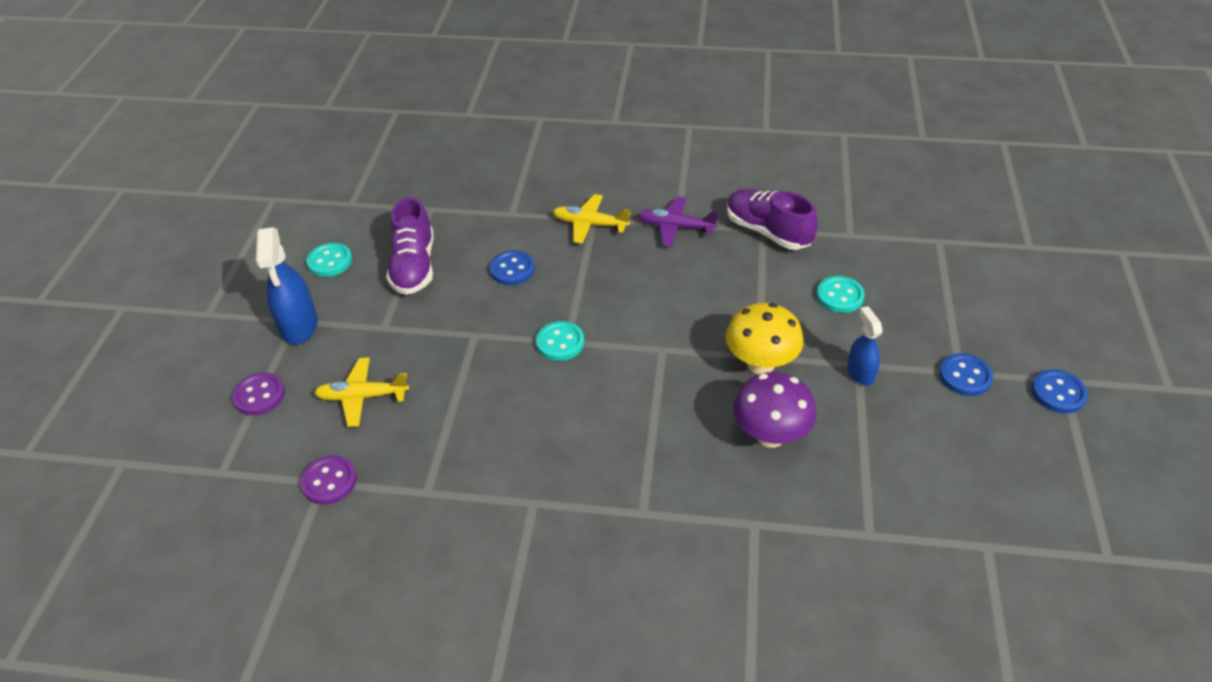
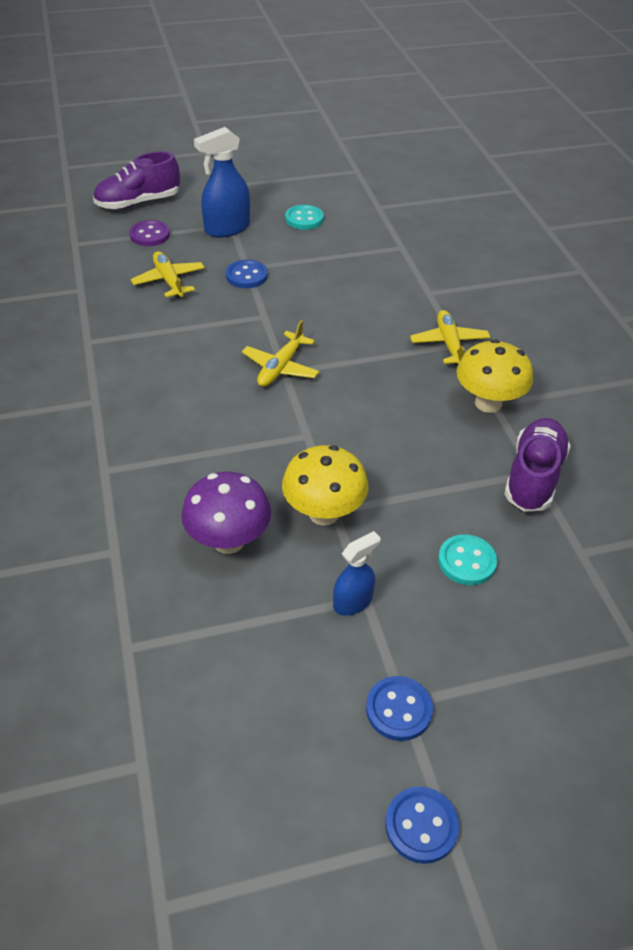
camera: 65 degrees right, 0 degrees up
purple button [300,455,357,505] -> none
purple shoe [386,197,434,295] -> purple shoe moved to [93,151,180,210]
blue button [490,250,535,285] -> blue button moved to [226,260,268,288]
turquoise button [536,321,584,361] -> yellow plane [242,320,319,387]
purple plane [638,196,718,247] -> yellow mushroom [457,339,533,413]

